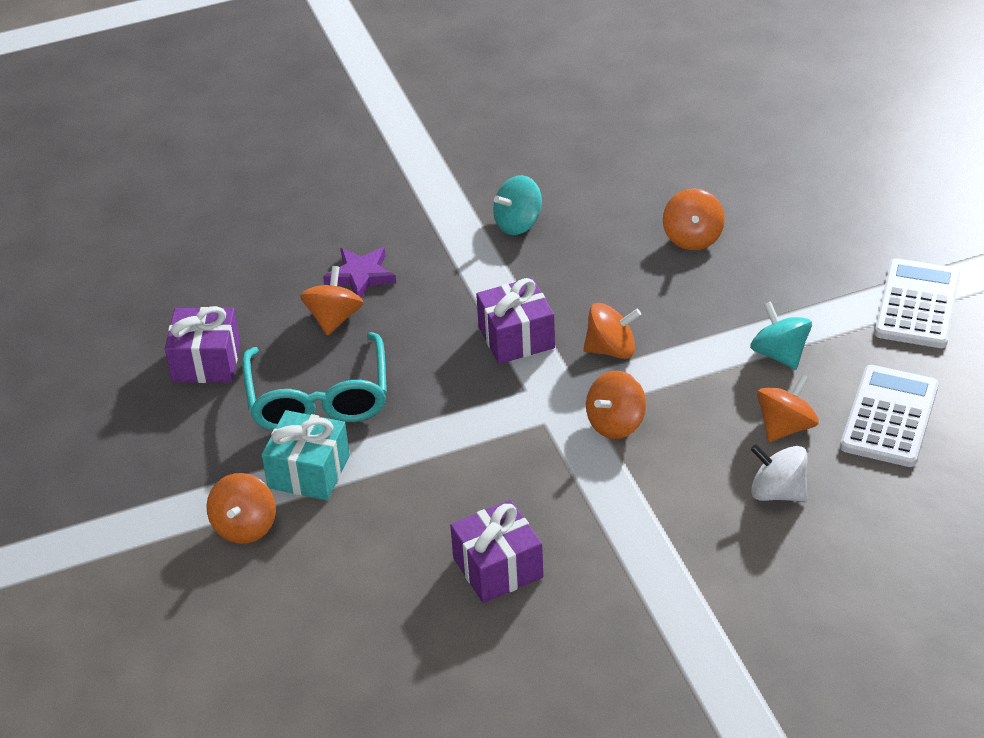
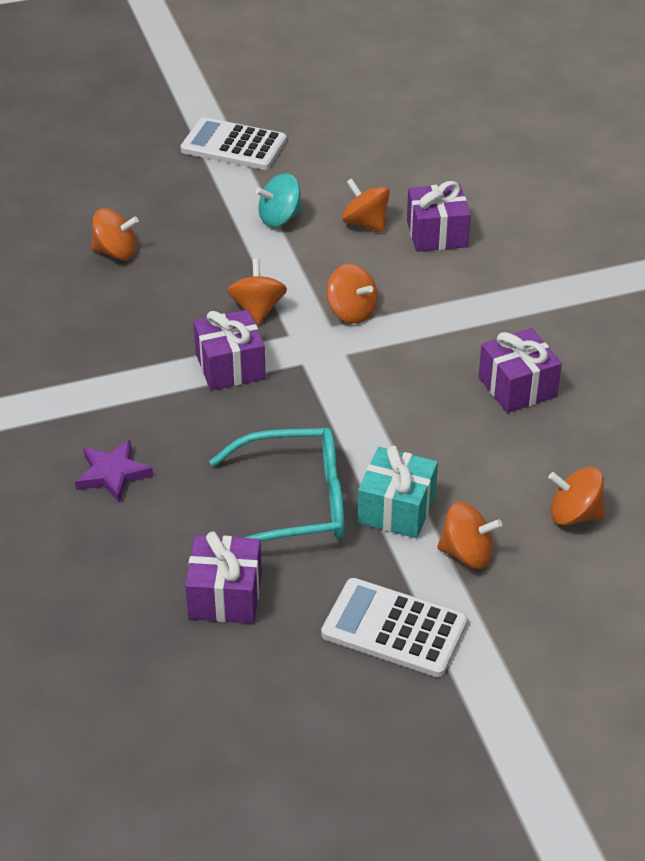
camera: 90 degrees left, 0 degrees up
orange spinning top [300,266,364,336] -> orange spinning top moved to [548,467,605,525]
turquoise spinning top [493,175,542,235] -> none
white spinning top [750,444,807,501] -> purple gift [407,181,471,252]
white calculator [840,365,939,467] -> white calculator moved to [321,578,468,677]

